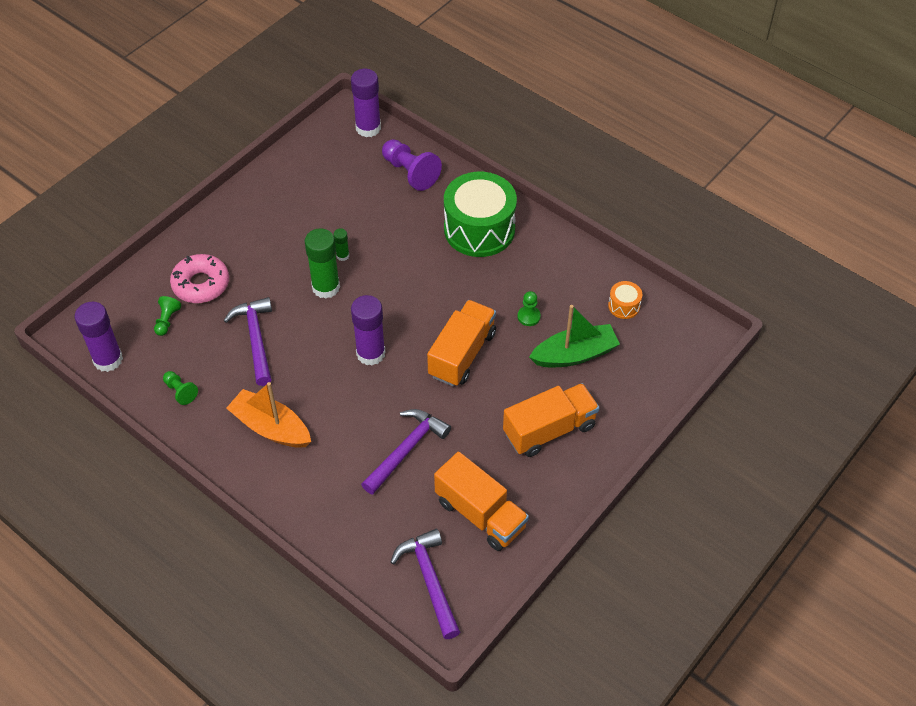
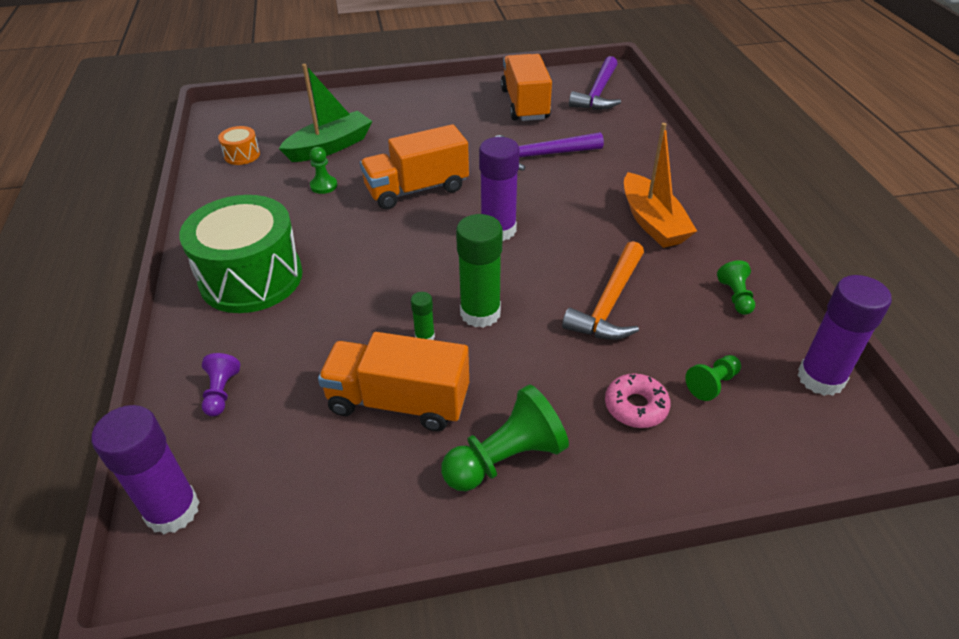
camera: 140 degrees left, 10 degrees down
pink donut [170,254,229,303] -> pink donut [605,374,671,428], size x0.66
purple hammer [223,297,272,386] -> orange hammer [562,241,644,340]
purple pawn [382,139,442,191] -> purple pawn [202,353,240,416], size x0.54
orange truck [503,383,599,457] -> orange truck moved to [318,332,469,431]
green boat [529,305,620,367] -> green boat turned 120 degrees clockwise [279,64,372,162]
none -> green pawn [441,385,569,491]

